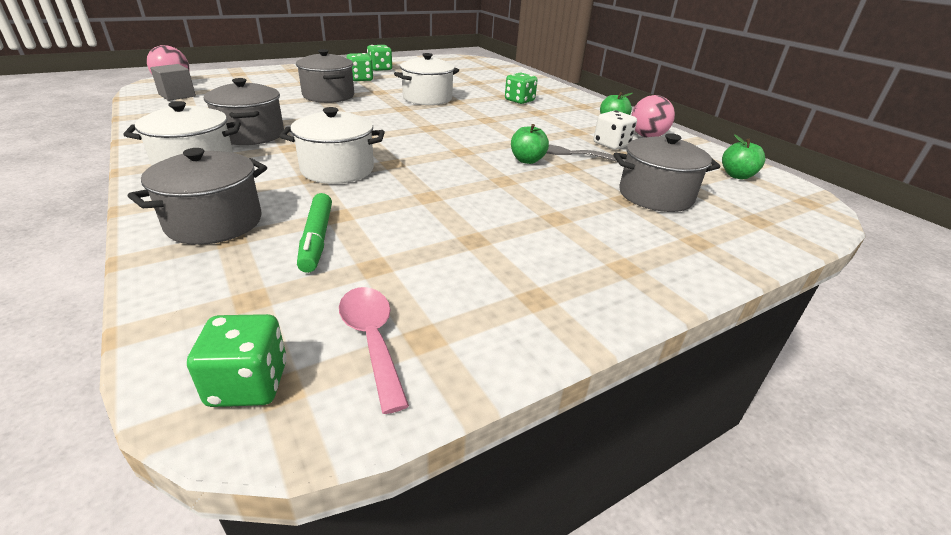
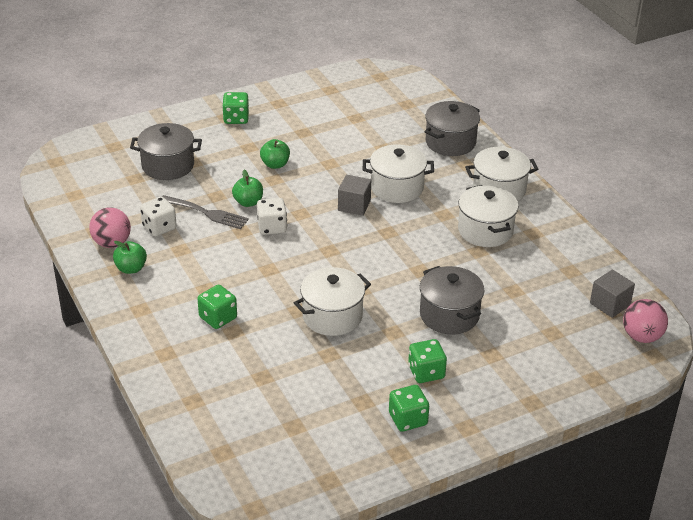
camera: 175 degrees left, 5 degrees up
green dice [187,314,287,407] -> green dice moved to [222,92,249,124]
grey pot [204,78,284,145] -> white pot [458,185,518,247]
green marker [297,193,332,273] -> none
pink spoon [339,287,409,414] -> none
green apple [722,134,765,179] -> green apple moved to [260,139,290,169]
none -> white dice [257,198,287,235]
none -> grey cube [338,175,371,216]

